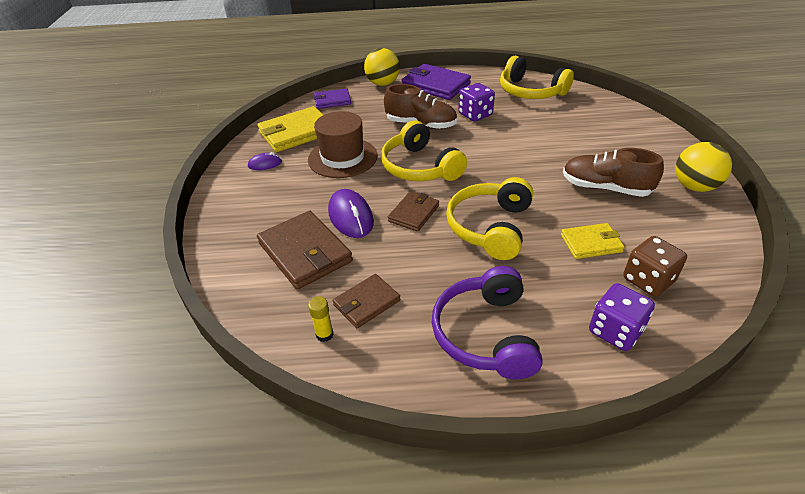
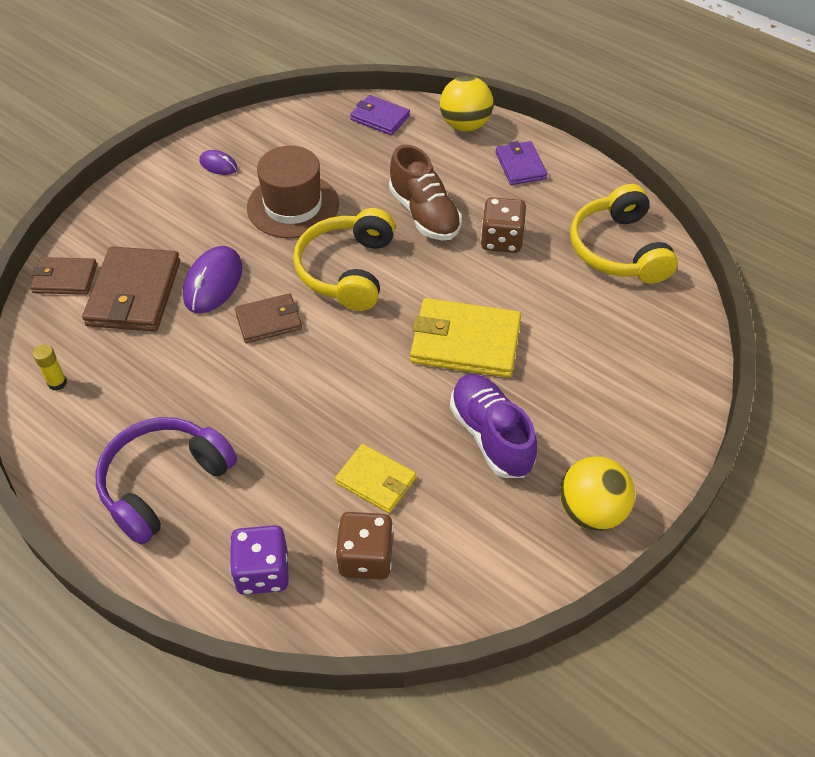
camera: 40 degrees right, 10 degrees up
yellow wallet [257,106,323,152] -> yellow wallet moved to [410,298,521,377]
brown wallet [333,274,400,328] -> brown wallet moved to [30,257,97,295]
purple wallet [401,64,471,100] -> purple wallet [496,141,547,185], size x0.59
yellow headphones [446,177,533,260] -> none
purple dice [458,83,495,121] -> brown dice [481,197,526,253]
brown shoe [563,148,664,197] -> purple shoe [450,374,537,478]

